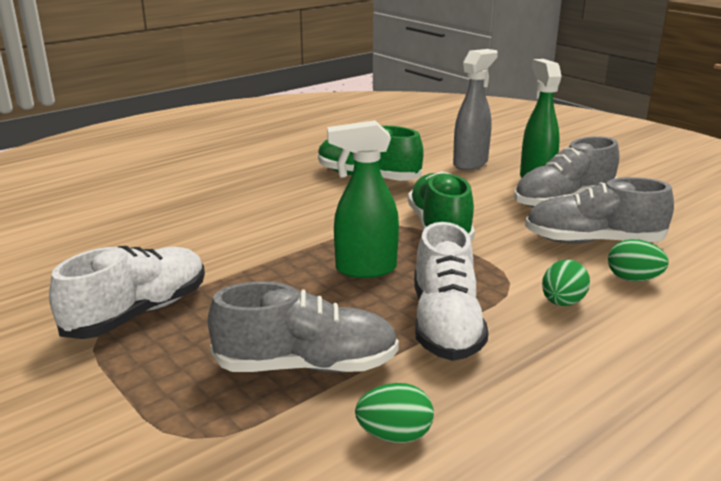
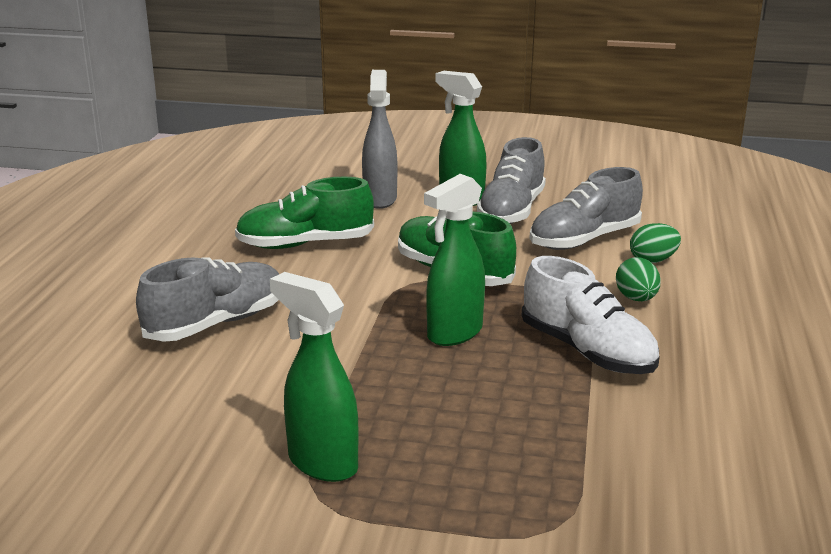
camera: 40 degrees left, 0 degrees up
white shoe [49,246,205,339] -> green spray bottle [270,272,359,482]
grey shoe [208,281,399,373] -> grey shoe moved to [136,257,279,342]
green egg [355,383,434,443] -> none

